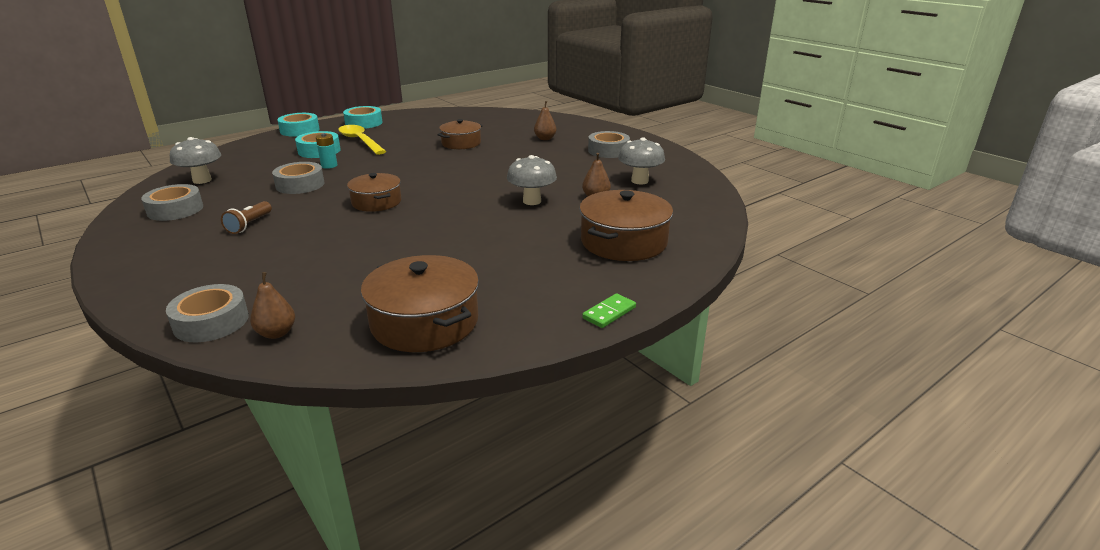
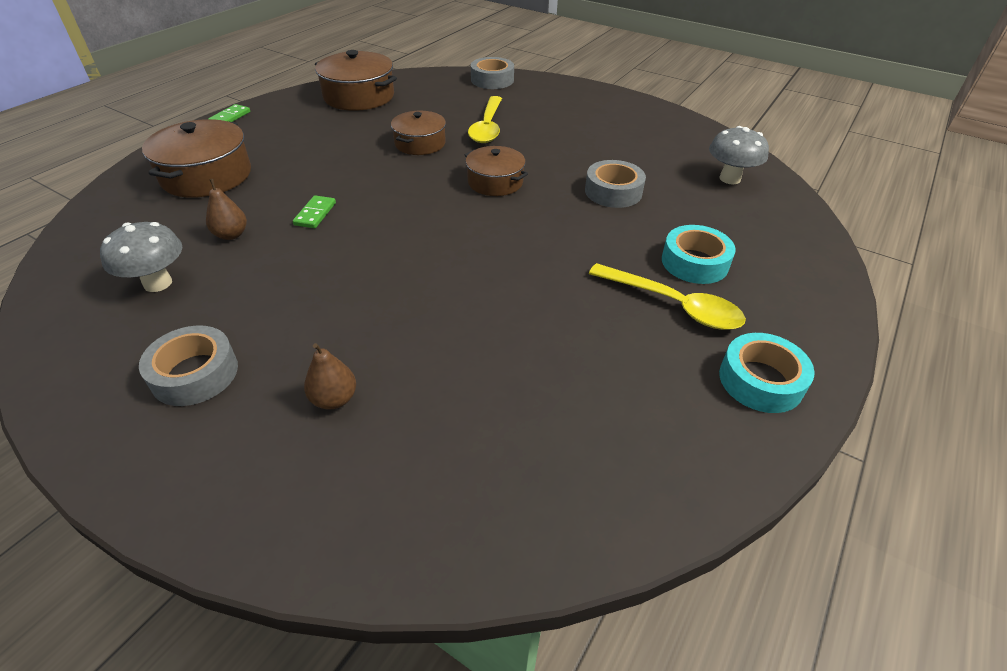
camera: 160 degrees right, 15 degrees up
grey tape [141,184,203,221] -> none
brown flashlight [221,201,272,234] -> none
brown pear [250,272,295,339] -> none
turquoise tape [277,113,319,137] -> none
turquoise battery [316,133,338,169] -> none
brown pot [437,119,483,149] -> brown pot moved to [391,111,446,155]
grey mushroom [507,155,557,205] -> green domino [293,195,336,228]
none -> yellow spoon [468,96,502,143]

